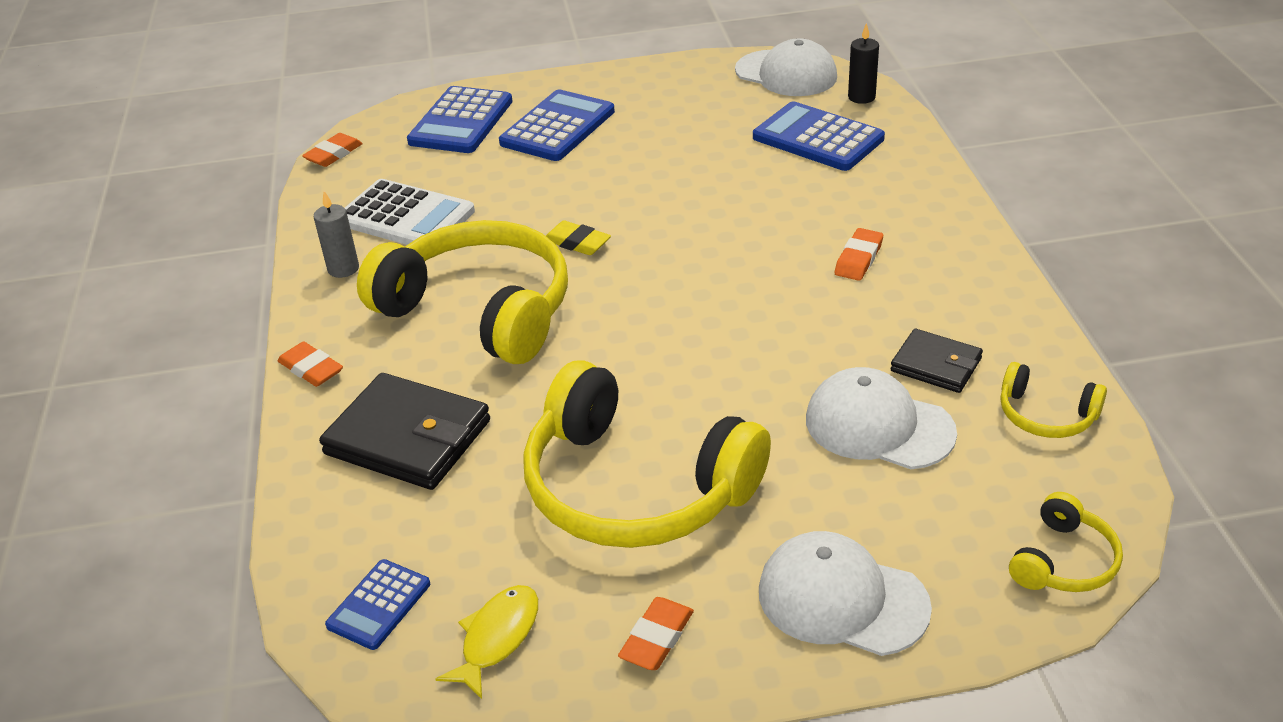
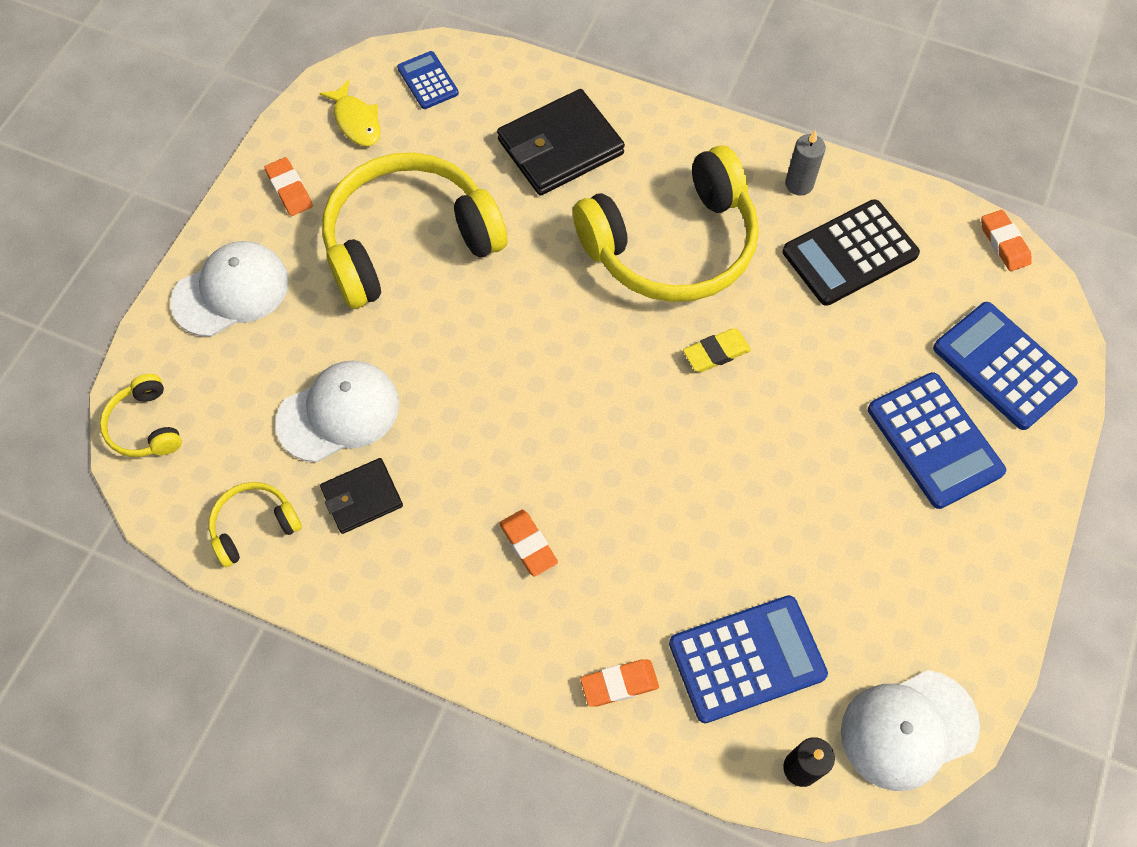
camera: 120 degrees right, 25 degrees up
orange eraser [278,342,343,387] -> orange eraser moved to [580,660,659,707]
white calculator [345,179,475,245] -> black calculator [783,199,920,306]

